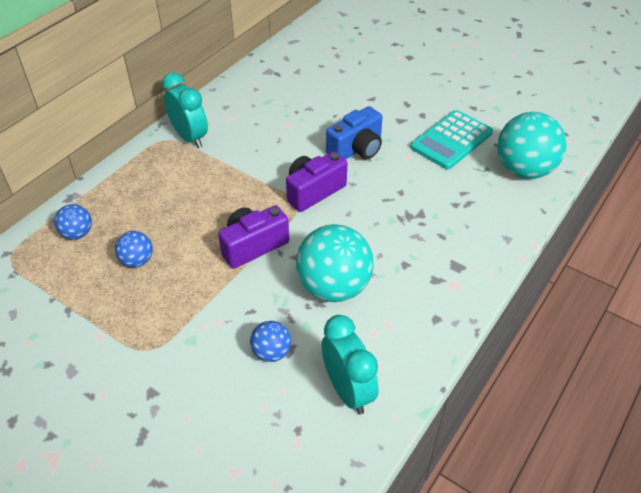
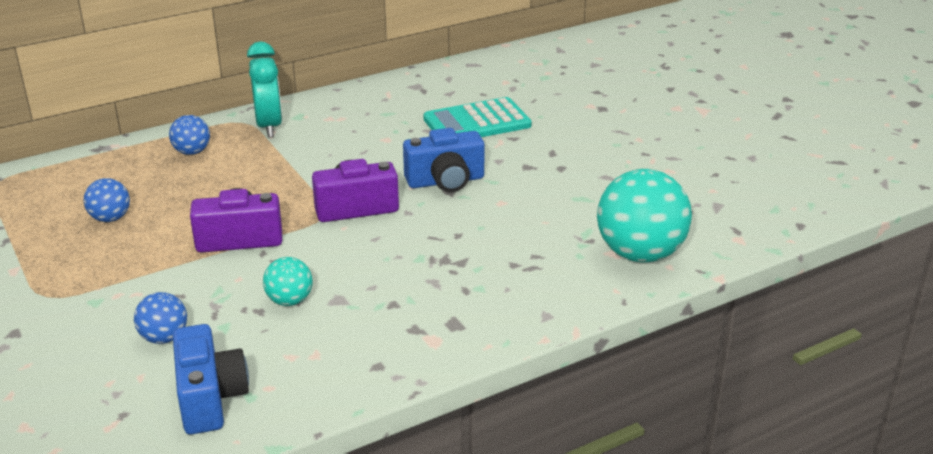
camera: 25 degrees right, 15 degrees down
blue ball [54,204,92,240] -> blue ball moved to [169,115,210,155]
turquoise ball [296,224,374,302] -> turquoise ball [263,257,313,306], size x0.50
turquoise clock [322,315,378,414] -> blue camera [173,324,249,435]
turquoise calculator [410,110,493,169] -> turquoise calculator moved to [423,97,532,137]

